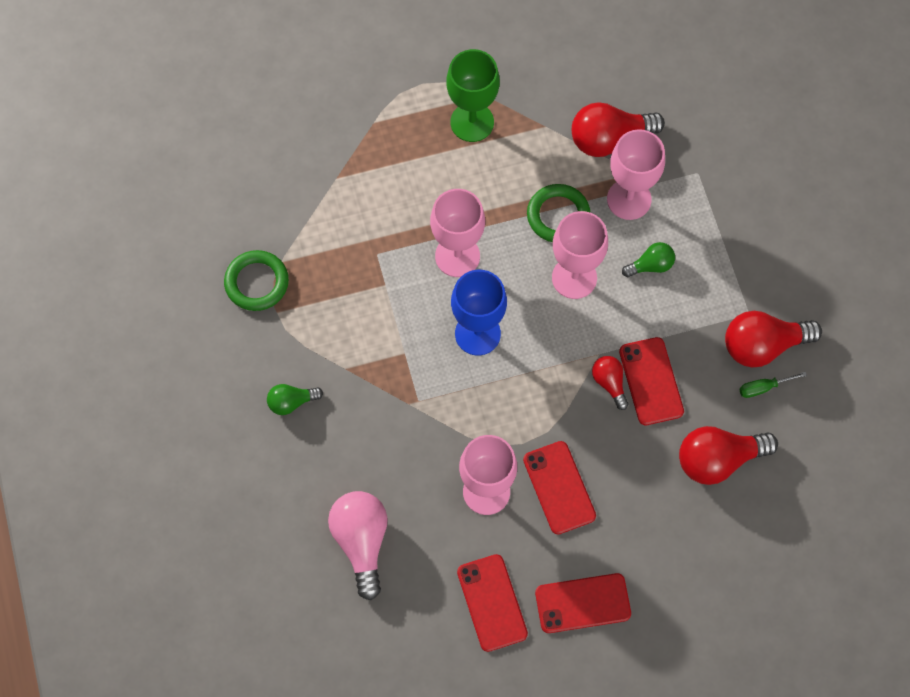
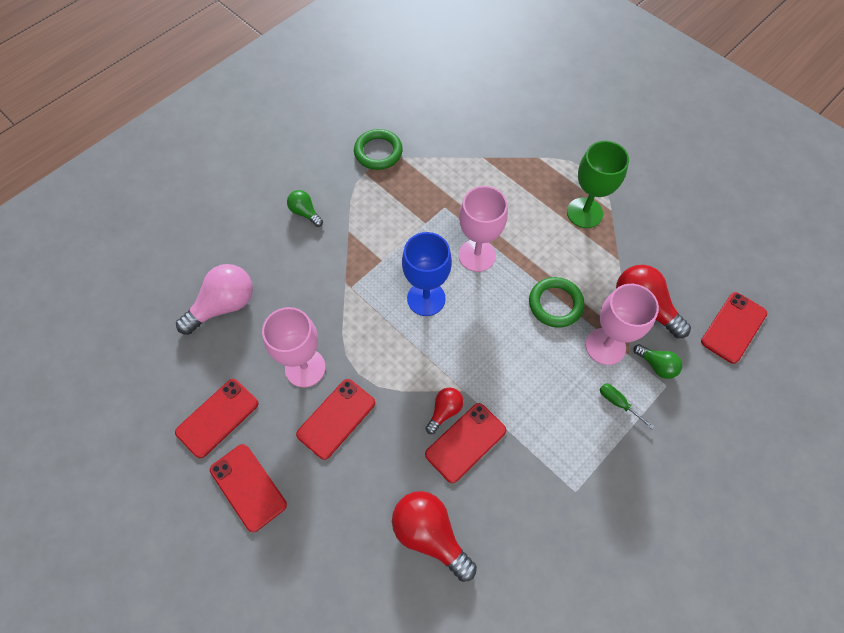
camera: 60 degrees right, 5 degrees down
pink goblet [552,211,608,299] -> none
green light bulb [622,242,675,277] -> green light bulb moved to [633,344,682,379]
red light bulb [725,311,822,367] -> none
green screwdriver [739,372,807,398] -> green screwdriver moved to [599,383,654,429]
none -> red phone [701,292,767,364]

